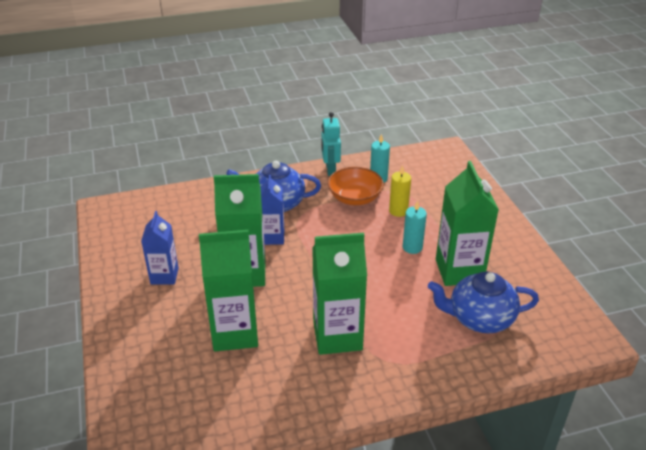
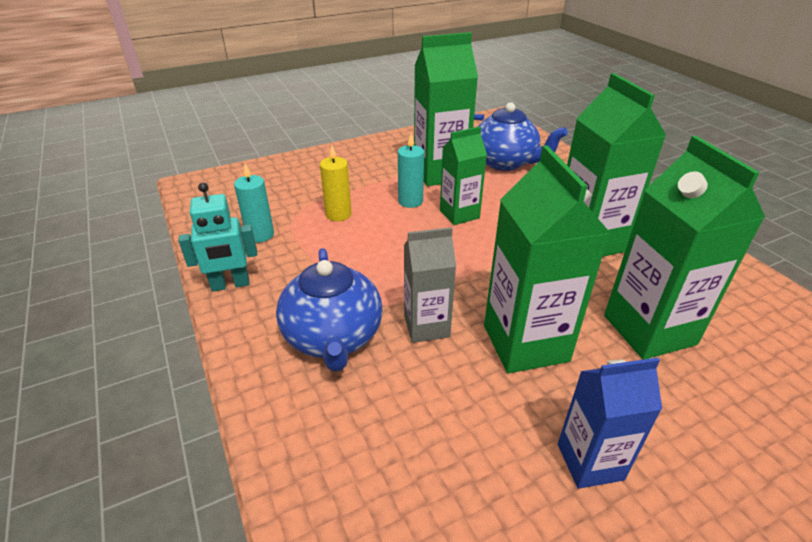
camera: 100 degrees left, 0 degrees up
blue carton [260,174,284,245] -> grey carton [404,227,456,343]
orange bowl [328,167,384,205] -> none
blue teapot [428,272,539,333] -> blue teapot turned 45 degrees counterclockwise [474,102,568,171]
none -> green carton [440,127,487,225]

